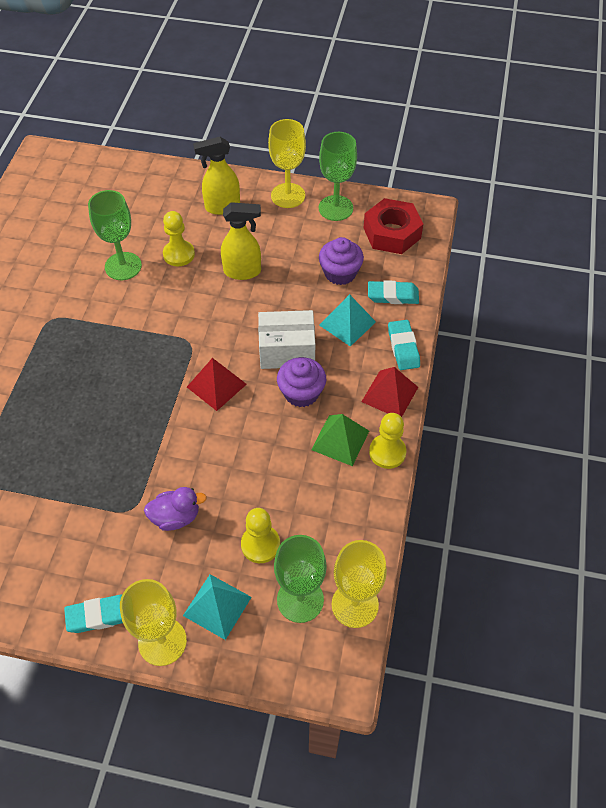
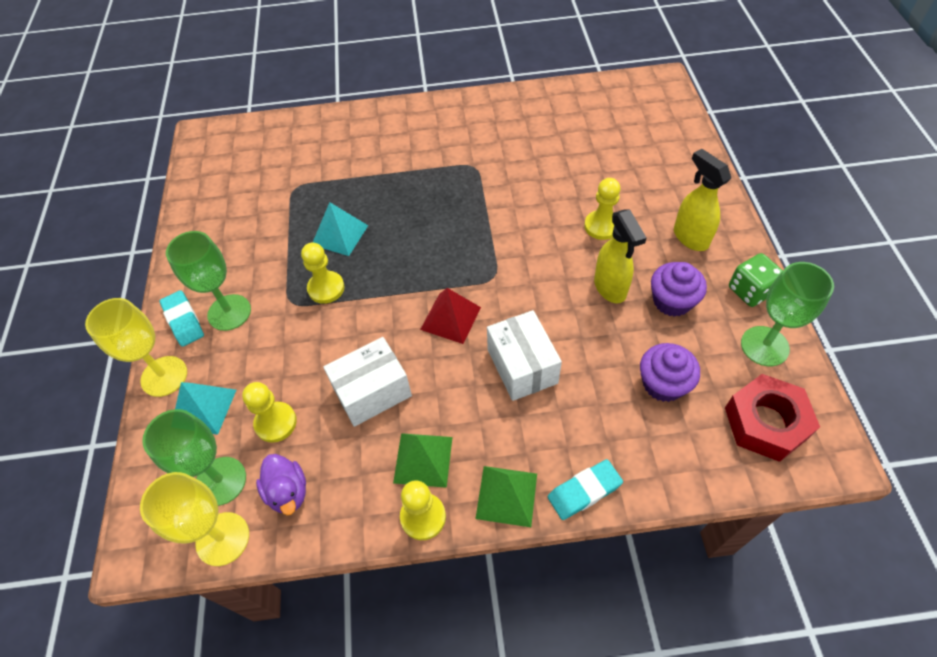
camera: 75 degrees right, 0 degrees up
green goblet [88,190,142,280] -> green goblet moved to [166,231,251,331]
purple duck [144,487,207,531] -> purple duck moved to [256,454,306,515]
yellow goblet [268,119,306,208] -> green dice [729,253,783,307]
purple cupcake [277,357,326,407] -> purple cupcake moved to [651,262,707,317]
turquoise pyramid [319,294,376,347] -> turquoise pyramid moved to [312,202,368,256]
red pyramid [361,367,418,417] -> green pyramid [475,466,537,527]
turquoise eraser [368,280,419,304] -> none
none -> yellow pawn [301,243,345,304]
none -> white box [323,337,412,427]

